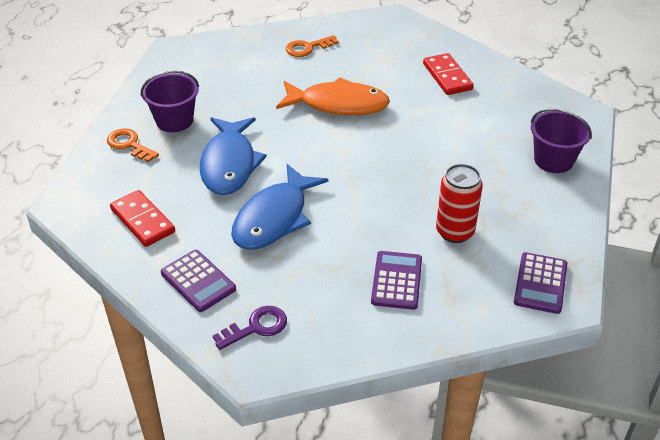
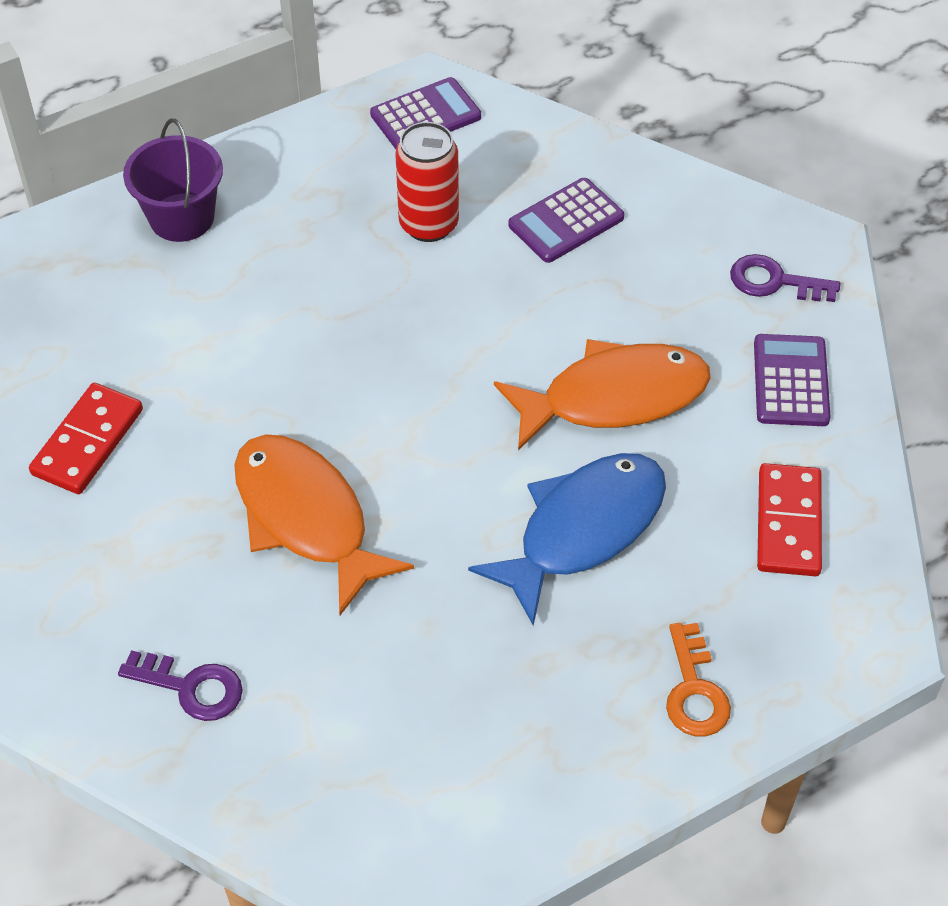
camera: 135 degrees left, 10 degrees up
purple bucket [141,70,199,132] -> none
blue fish [231,164,328,250] -> orange fish [494,339,711,451]
orange key [286,35,339,57] -> purple key [118,650,243,721]

